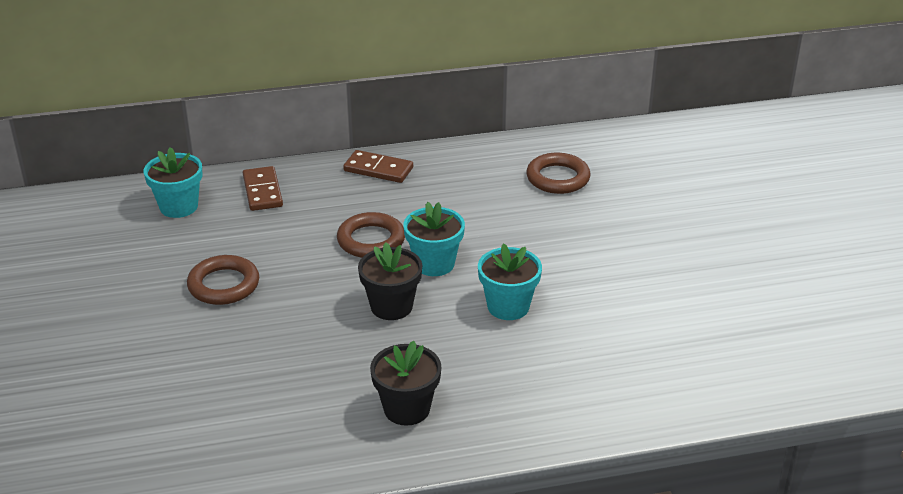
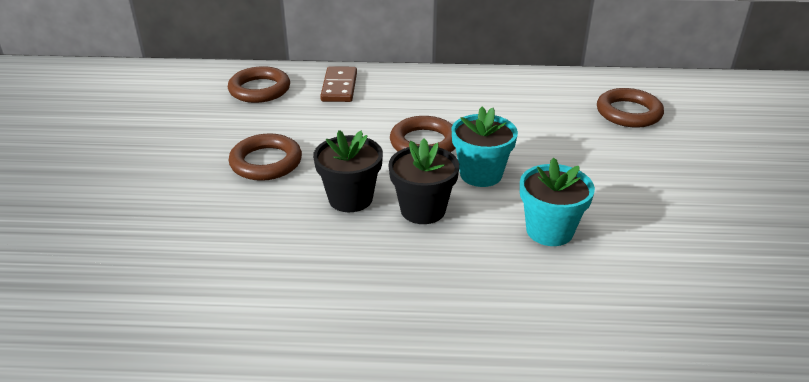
camera: 15 degrees right, 0 degrees up
turquoise flower pot [144,147,203,218] -> brown ring [228,66,290,103]
brown domino [343,150,413,183] -> none
black flower pot [370,341,442,426] -> black flower pot moved to [313,130,383,212]

